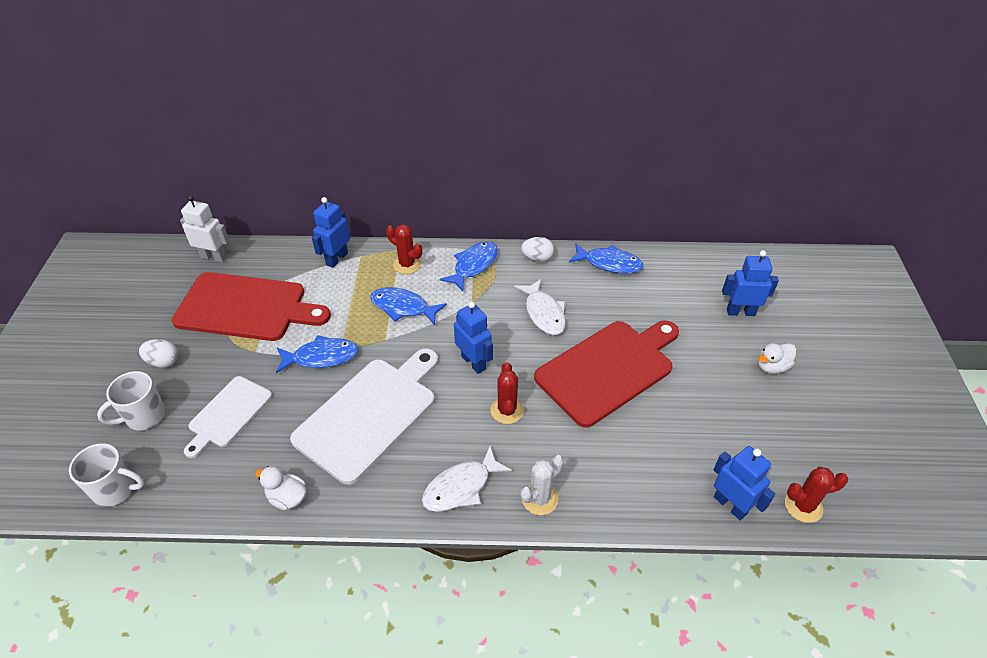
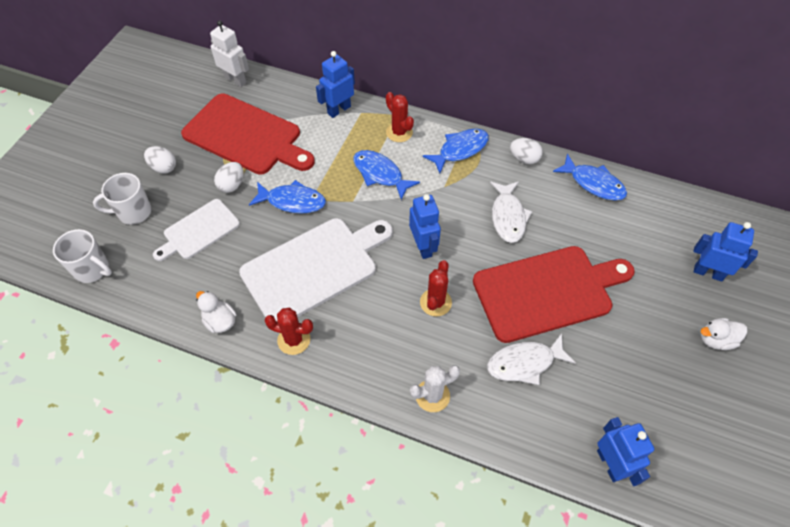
camera: 20 degrees right, 10 degrees up
white fish [422,446,512,512] -> white fish moved to [487,333,576,385]
red cactus [785,467,848,523] -> red cactus moved to [265,307,313,355]
none -> white egg [214,162,243,193]

